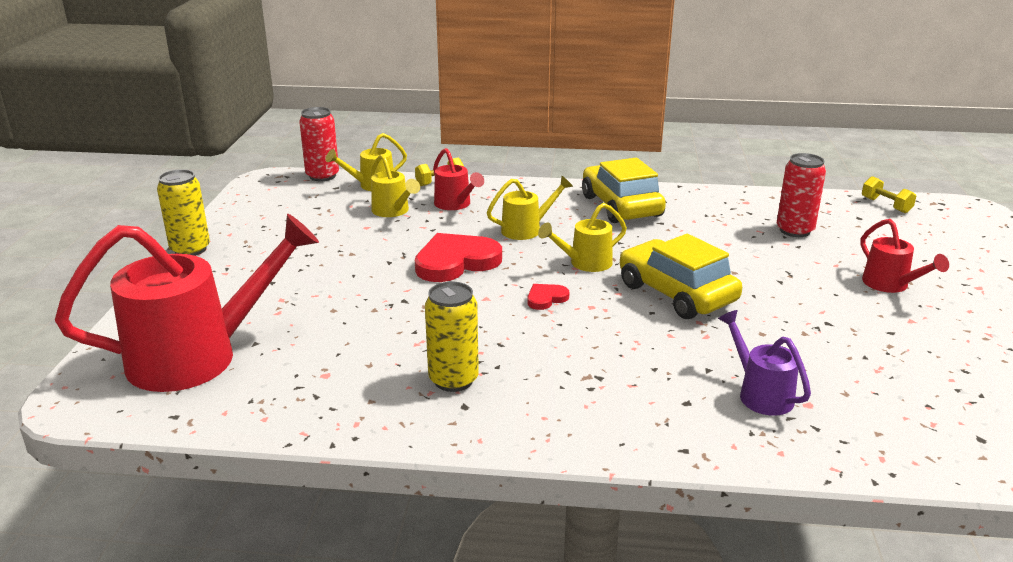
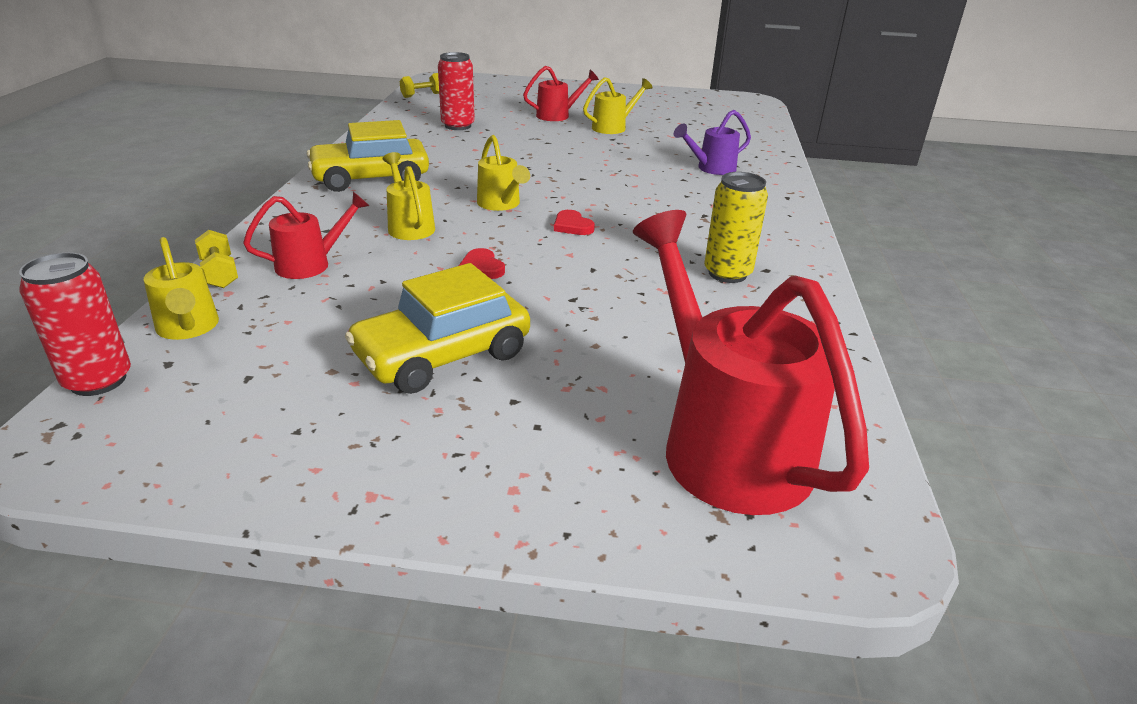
camera: 90 degrees left, 5 degrees up
yellow can [157,169,210,256] -> none
yellow watering can [371,154,420,217] -> yellow watering can moved to [583,77,653,134]
red heart [415,233,502,282] -> red heart [459,248,505,279], size x0.47
yellow car [620,234,742,319] -> yellow car moved to [345,263,530,394]

